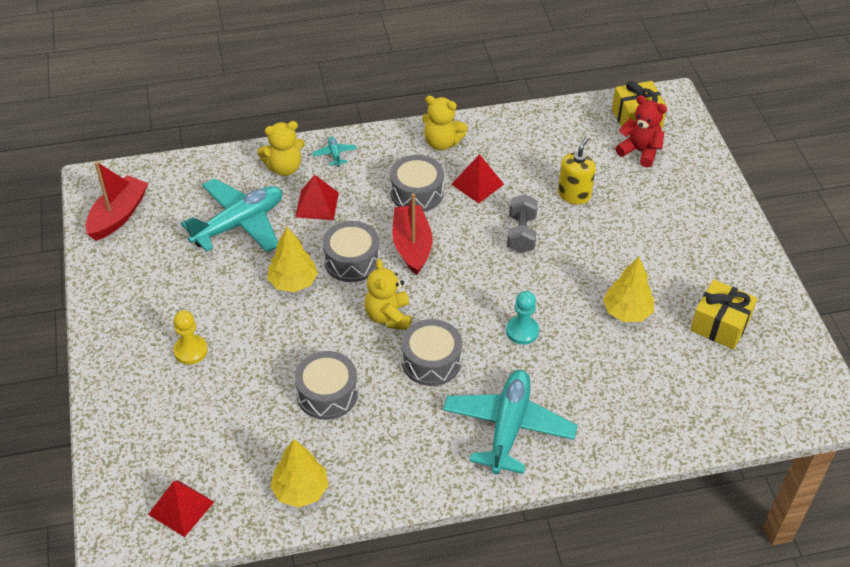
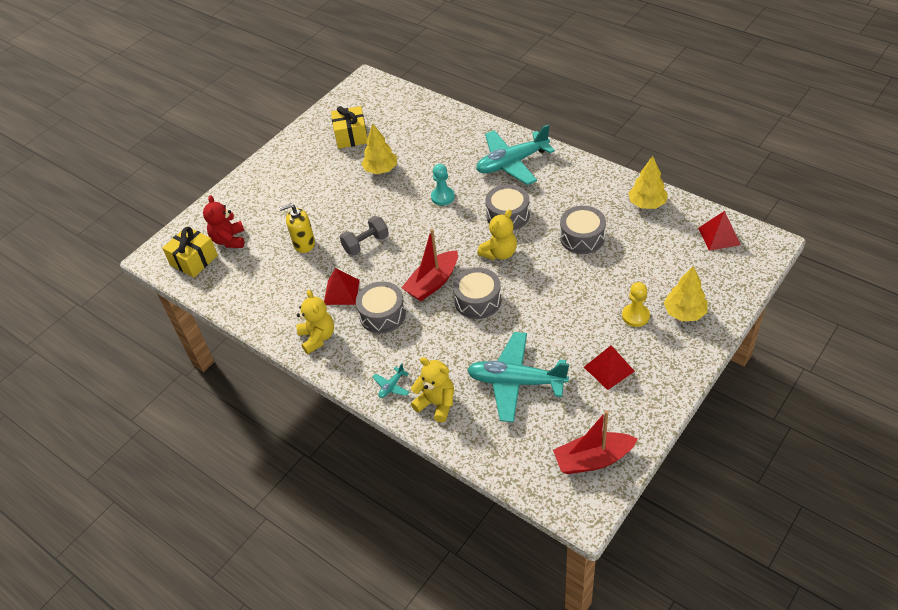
camera: 125 degrees left, 0 degrees up
yellow tree [267,227,318,292] -> yellow tree moved to [664,266,707,321]
red pyramid [295,175,339,220] -> red pyramid moved to [584,345,635,390]

